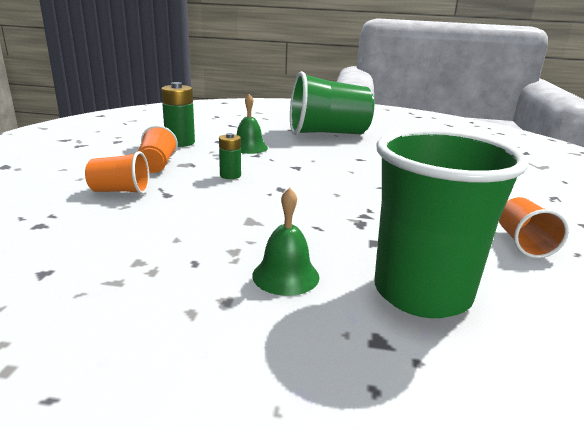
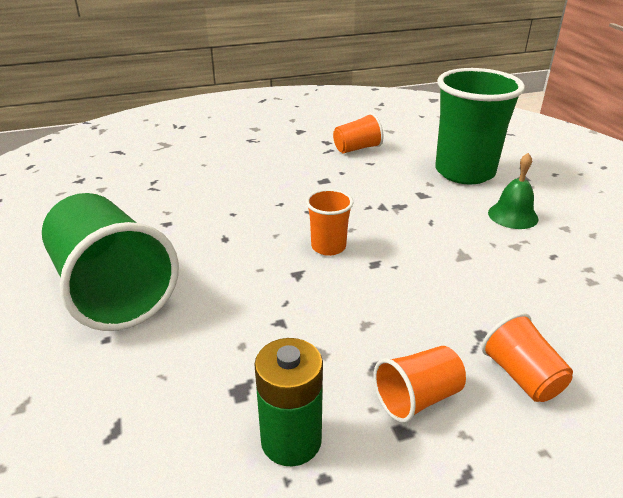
camera: 115 degrees left, 10 degrees up
green battery [219,133,241,179] -> none
green bell [237,94,268,154] -> none
none -> orange cup [306,189,353,256]

